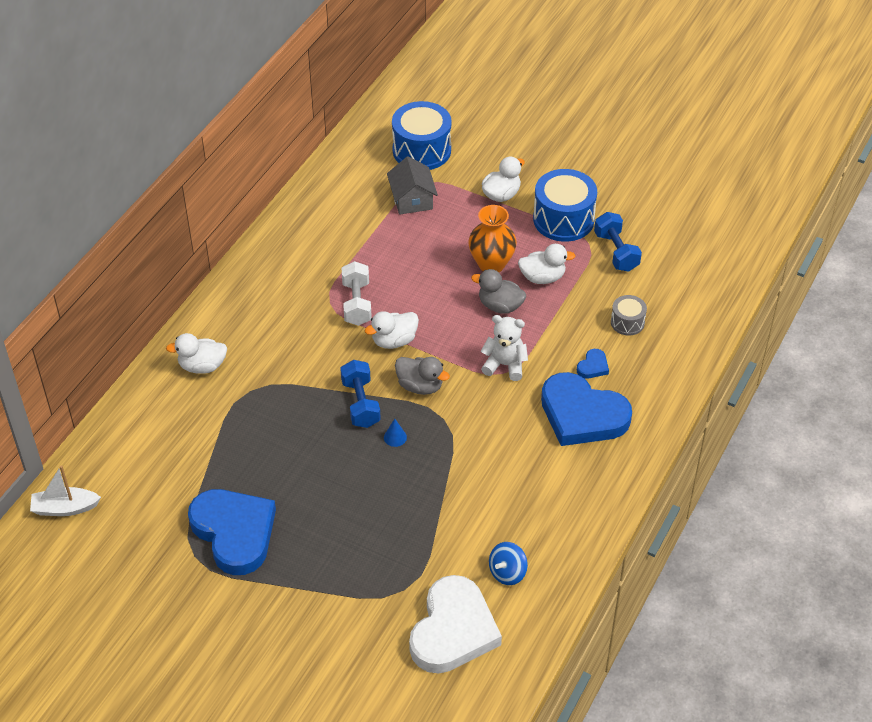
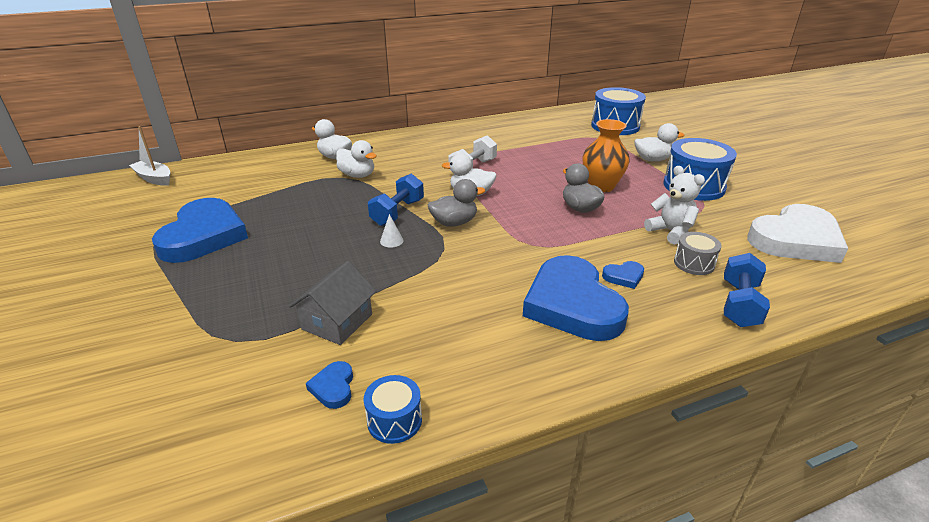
camera: 40 degrees right, 15 degrees down
blue cone [384,419,407,447] -> white cone [380,214,404,248]
grey house [387,156,438,215] -> grey house moved to [289,261,376,345]
grey duck [395,357,450,395] -> grey duck turned 90 degrees counterclockwise [428,179,485,227]
white heart [409,575,502,674] -> white heart moved to [747,204,848,263]
white teddy bear [481,315,528,381] -> white teddy bear moved to [644,166,705,245]
blue spinning top [489,542,528,585] -> blue heart [306,361,353,409]
white duck [518,244,576,284] -> white duck moved to [336,140,377,178]
blue dumbbell [594,212,642,272] -> blue dumbbell moved to [724,253,770,327]
none -> blue drum [364,375,422,444]

